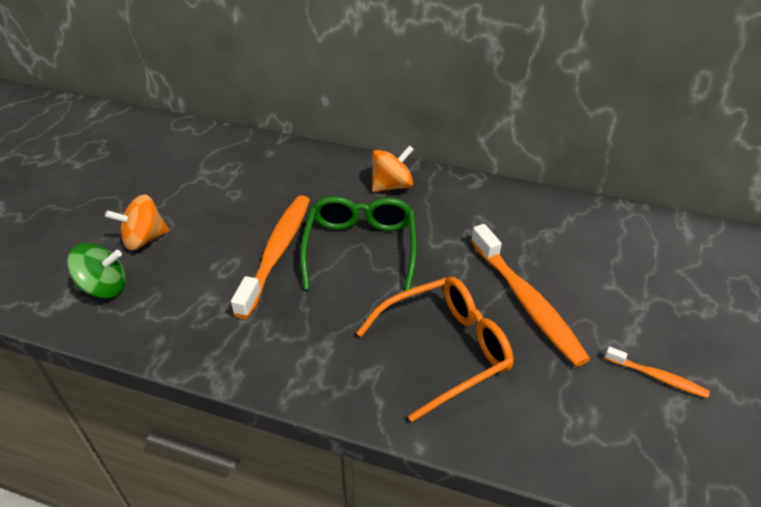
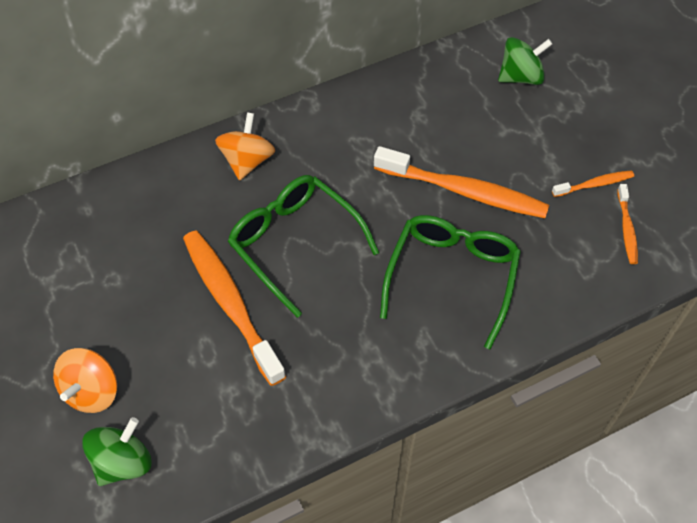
camera: 45 degrees left, 15 degrees up
orange glasses [356,277,514,422] -> green glasses [380,215,521,349]
none -> green spinning top [498,37,552,85]
none -> orange toothbrush [617,184,638,264]

